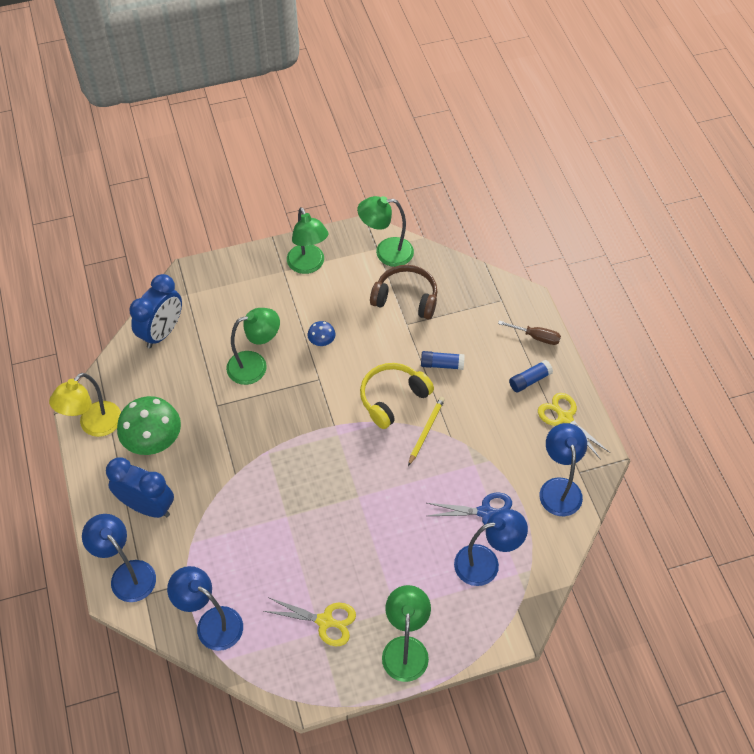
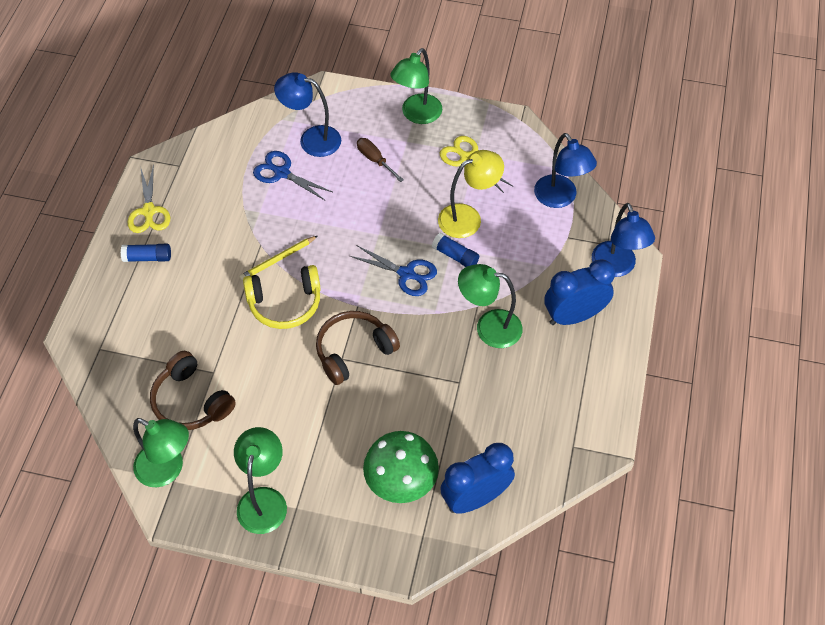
camera: 150 degrees left, 0 degrees up
yellow lamp [49,373,121,437] -> yellow lamp moved to [438,150,504,238]
blue clock [106,457,174,518] -> blue clock turned 105 degrees clockwise [544,259,615,325]
green mushroom [117,396,181,455] -> green mushroom moved to [363,431,439,503]
green lamp [226,308,280,385] -> green lamp moved to [458,264,523,348]
blue mushroom [308,321,335,346] -> none
blue glue stick [421,351,465,370] -> blue glue stick moved to [432,233,479,267]
brown screwdriver [498,320,561,345] -> brown screwdriver moved to [357,138,404,182]
blue lamp [539,423,587,516] -> none
none -> brown headphones [316,311,400,385]
none -> blue scissors [350,245,437,296]

